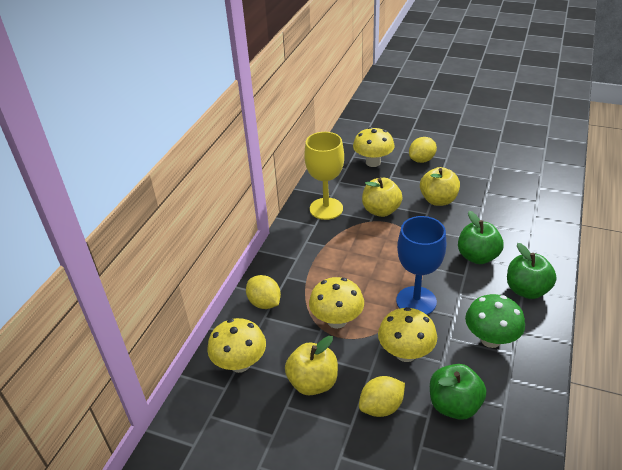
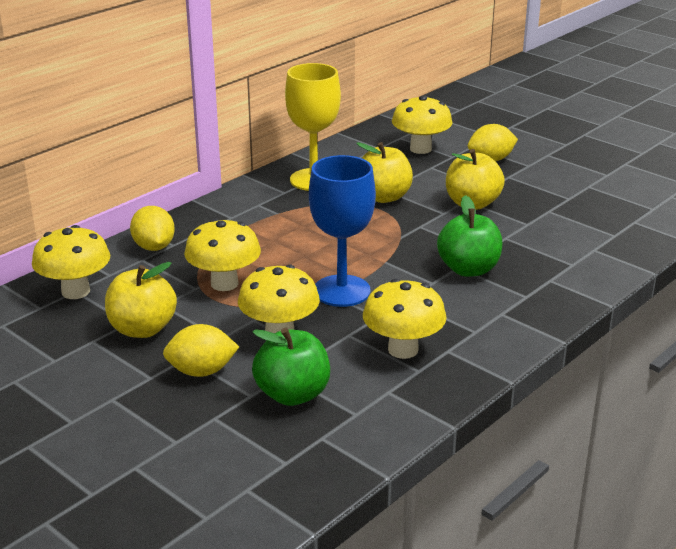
camera: 20 degrees right, 10 degrees down
green mushroom [465,294,525,348] -> yellow mushroom [363,279,447,359]
green apple [507,243,557,299] -> none

